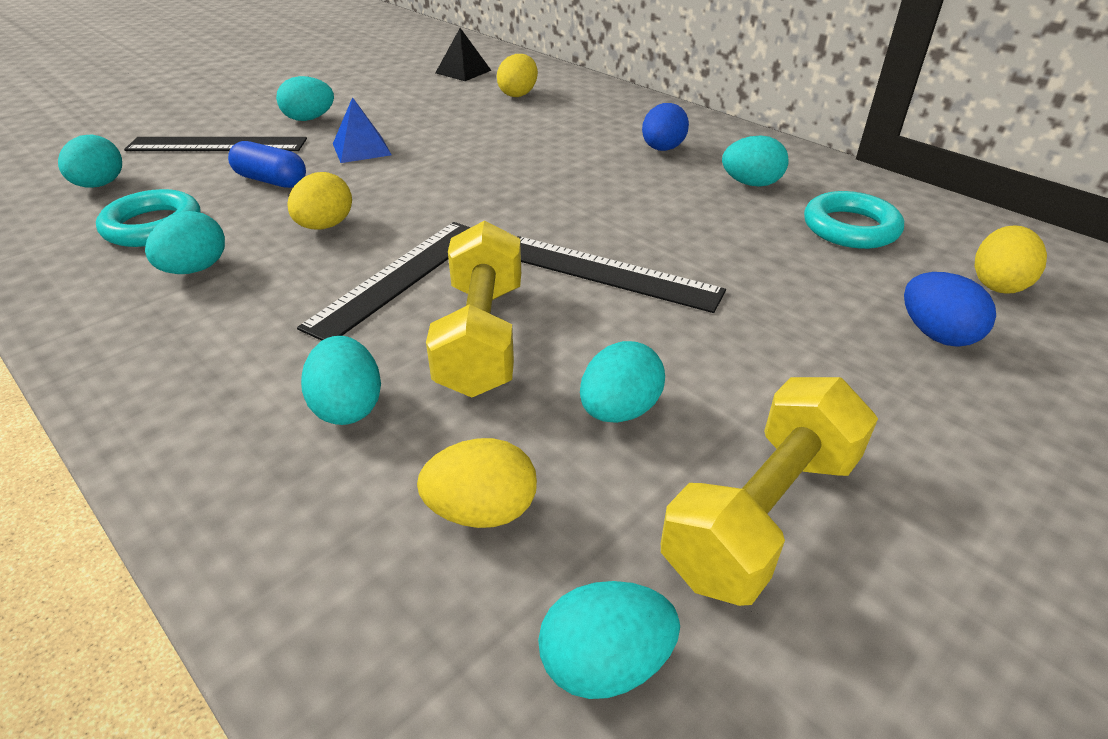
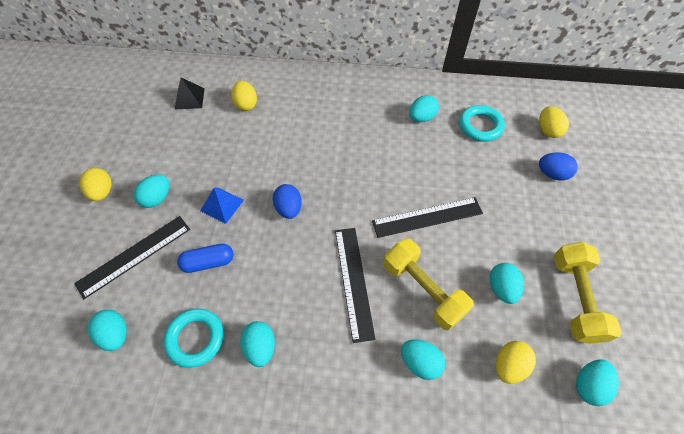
camera: 40 degrees left, 20 degrees up
yellow egg [287,172,352,229] -> yellow egg moved to [80,168,112,201]
blue egg [642,103,689,151] -> blue egg moved to [272,184,302,219]

